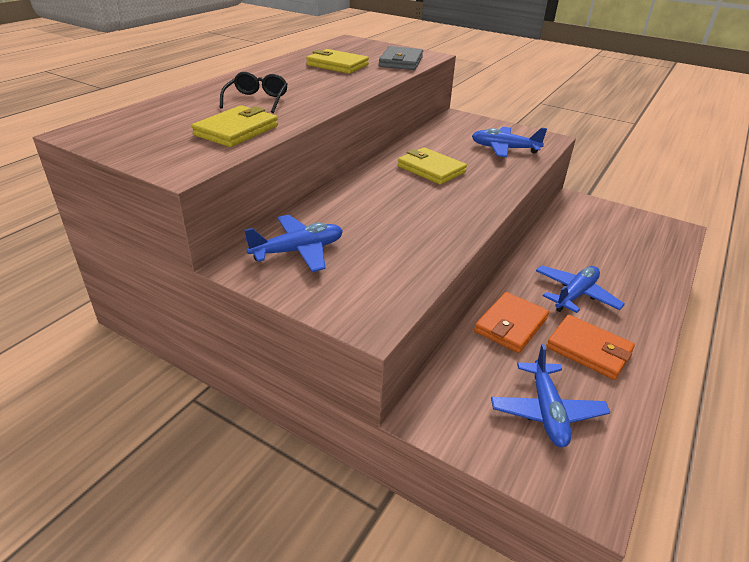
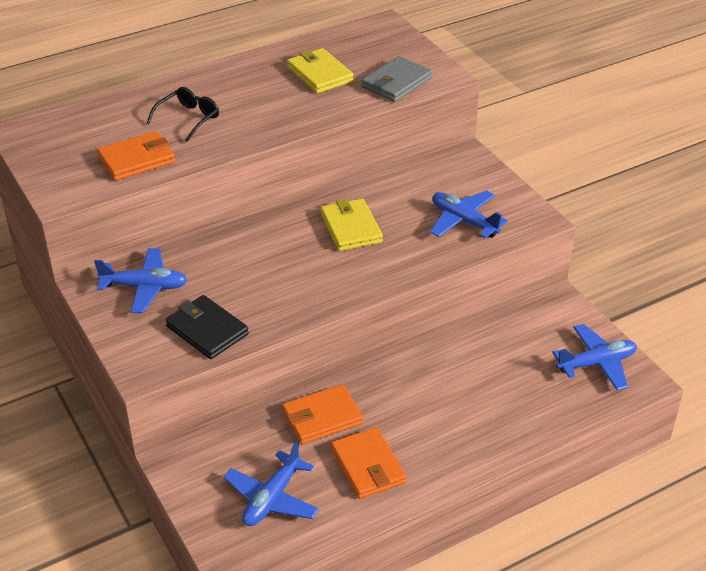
camera: 30 degrees right, 5 degrees up
yellow wallet [192,105,278,147] -> orange wallet [97,131,175,181]
blue plane [536,266,625,313] -> blue plane moved to [552,324,637,391]
none -> black wallet [166,295,249,359]

